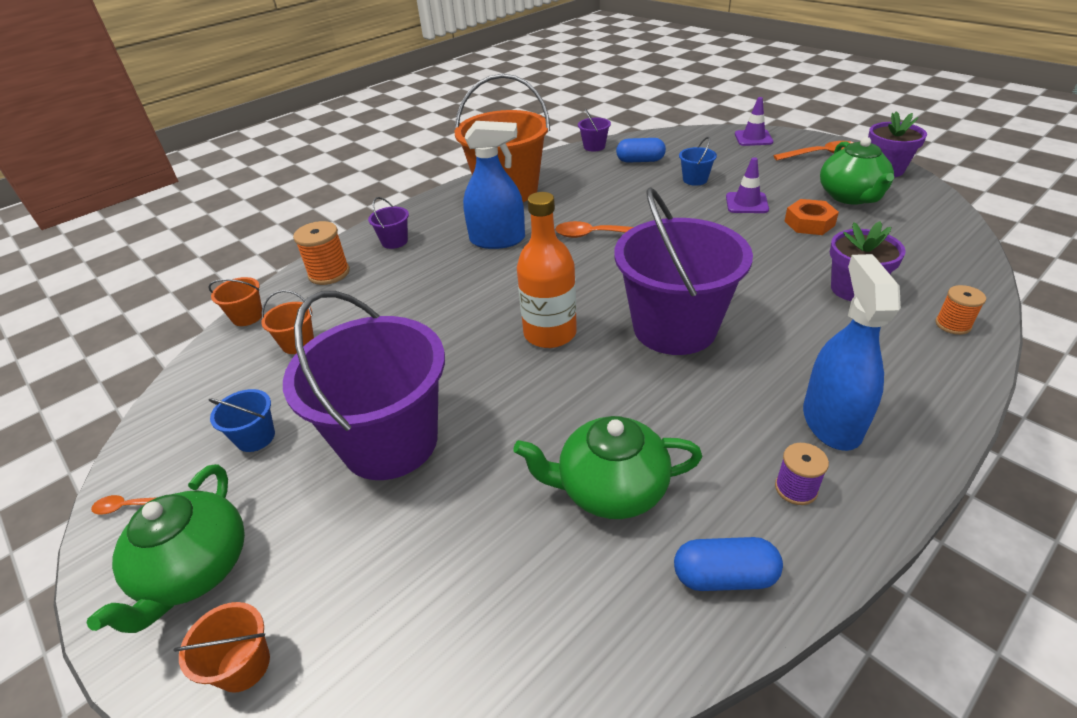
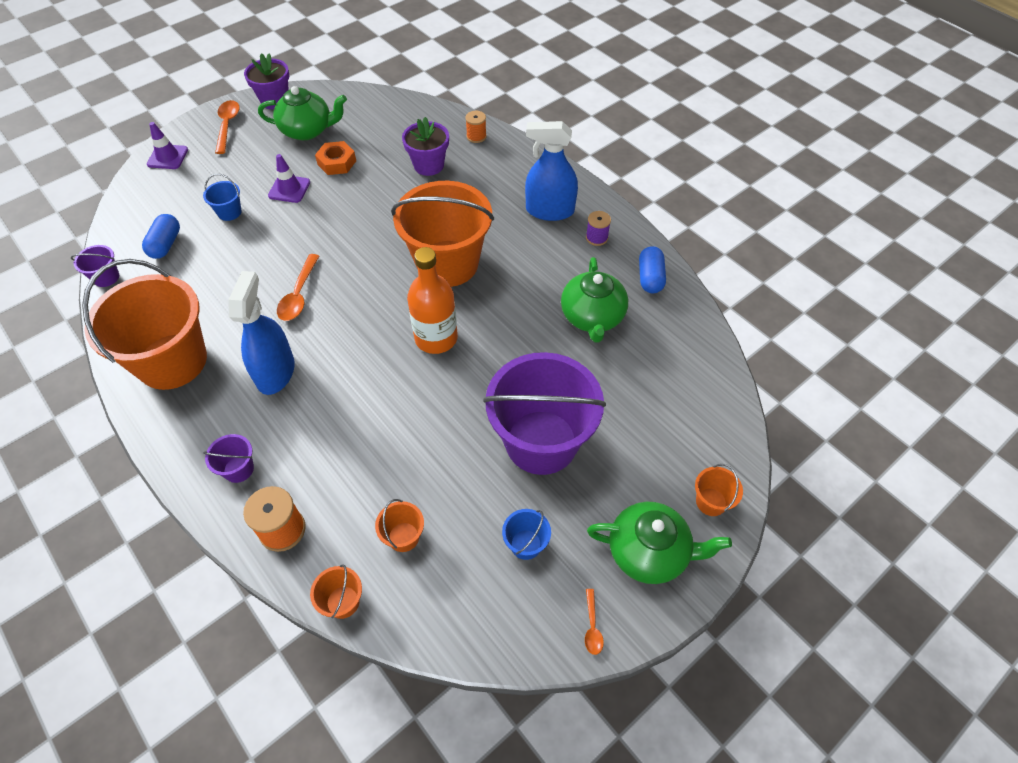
camera: 90 degrees left, 15 degrees up
purple bucket [614,187,753,355] -> orange bucket [391,181,494,287]

